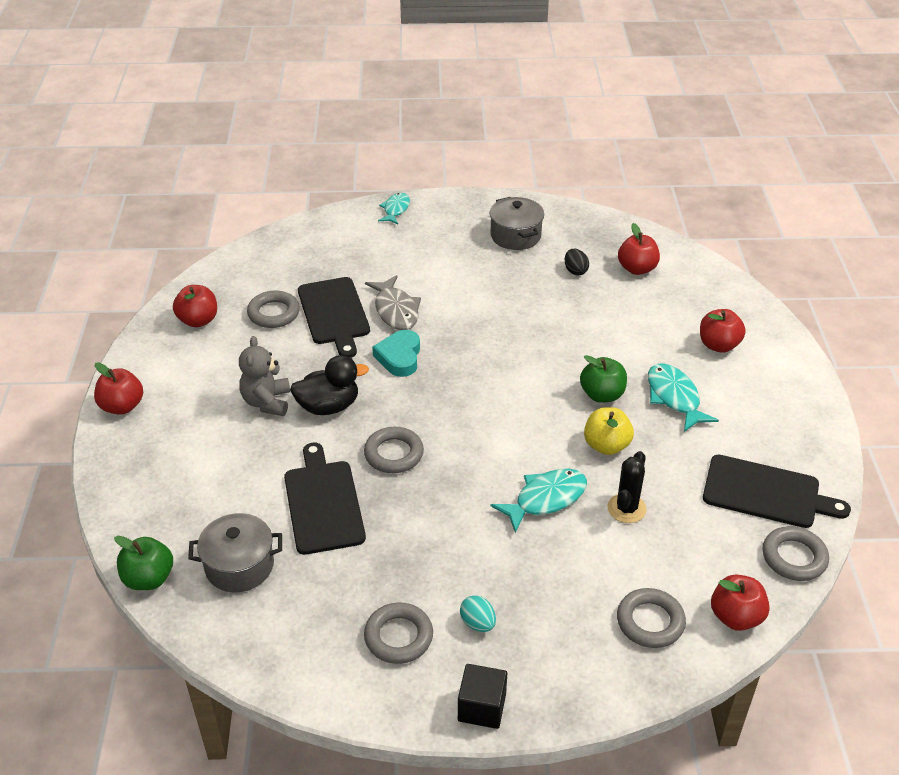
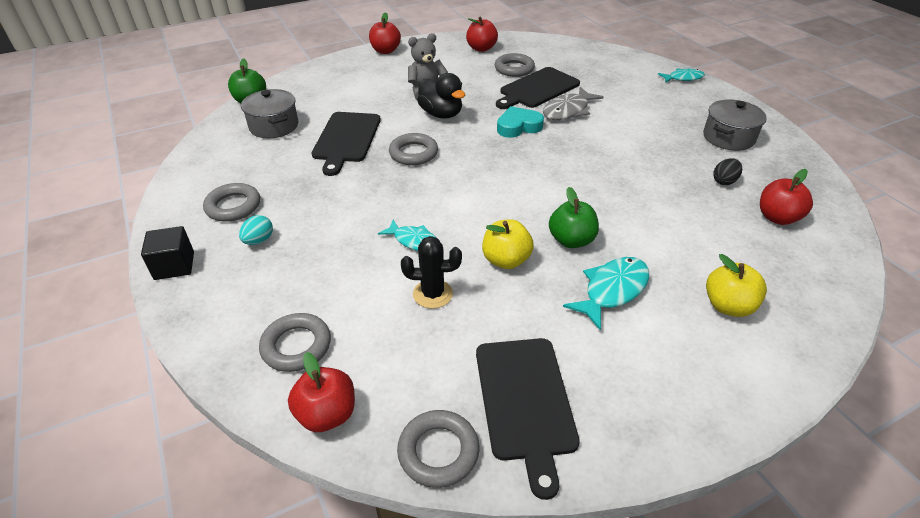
camera: 65 degrees right, 0 degrees up
black cutting board [284,443,366,555] -> black cutting board turned 135 degrees clockwise [312,112,381,176]
turquoise fish [491,469,587,533] -> turquoise fish [378,220,437,251], size x0.67
red apple [700,309,746,353] -> yellow apple [706,254,767,317]

